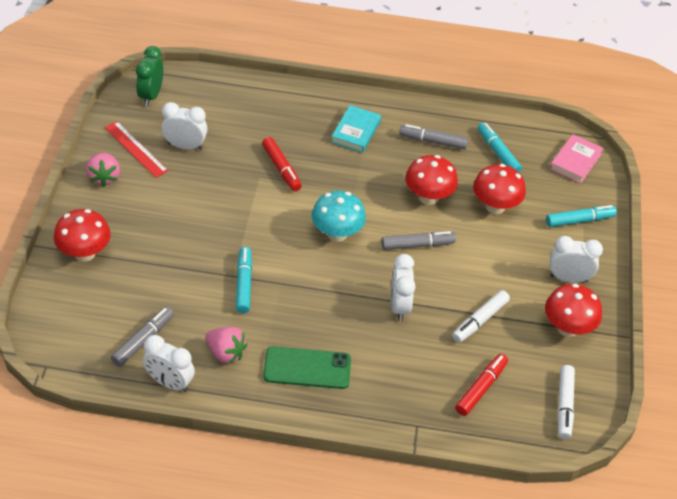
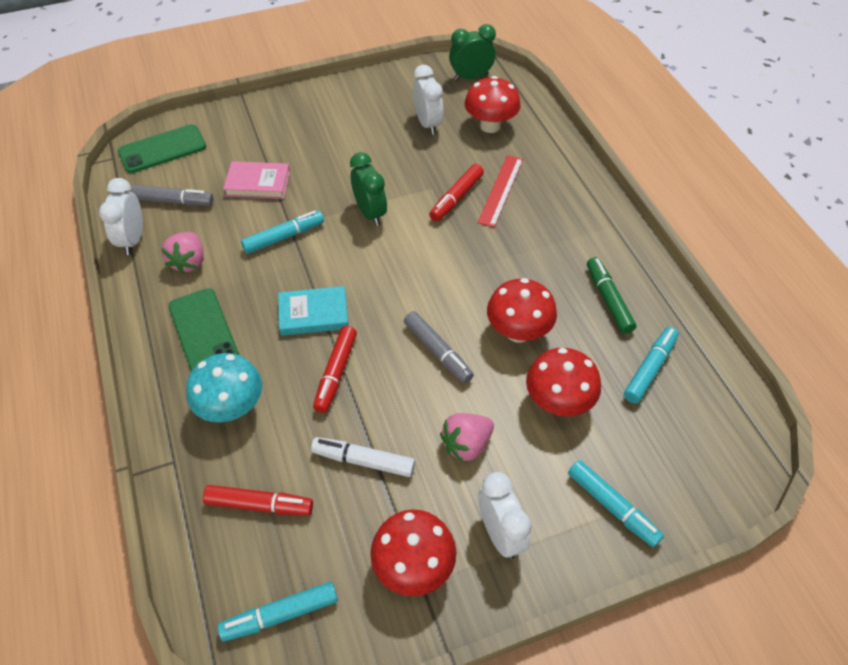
camera: 65 degrees right, 5 degrees up
red mushroom [54,209,111,262] -> red mushroom moved to [465,76,521,133]
pink strawberry [86,152,120,187] -> pink strawberry moved to [440,413,494,463]
red ruler [105,121,168,178] -> red ruler moved to [478,155,523,227]
turquoise mushroom [312,191,366,242] -> turquoise mushroom moved to [186,353,262,422]
turquoise book [331,105,381,153] -> turquoise book moved to [278,286,348,336]
white clock [391,254,415,321] -> red marker [313,326,357,413]
grey marker [399,124,468,149] -> green marker [587,257,637,334]
pink book [550,134,604,183] -> pink book moved to [223,161,290,199]
white marker [558,365,575,439] -> turquoise marker [218,582,338,641]
none -> green phone [118,124,206,173]
none -> green clock [350,152,387,226]

